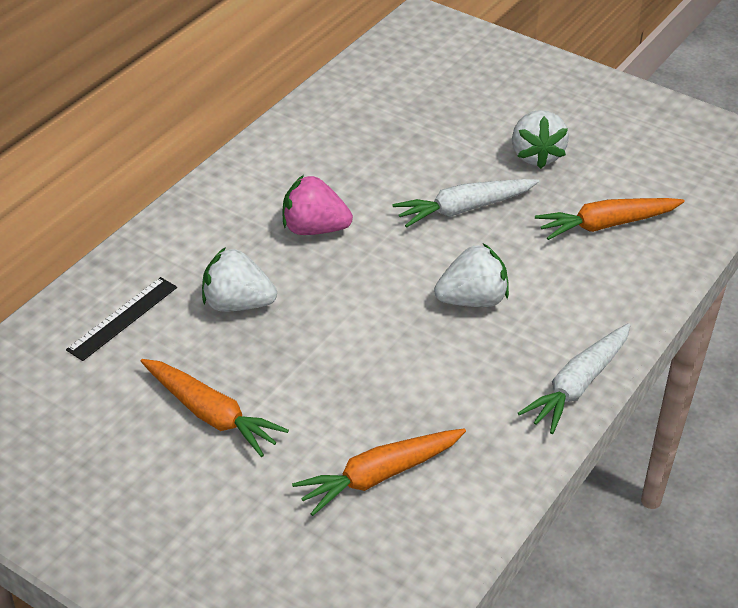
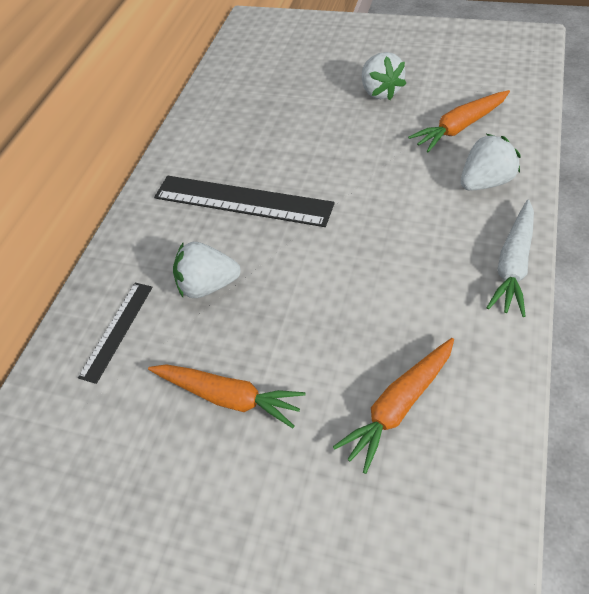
camera: 10 degrees left, 10 degrees up
pink strawberry [282,175,353,235] -> black ruler [154,176,335,227]
white carrot [392,179,539,228] -> none
white strawberry [434,243,509,307] -> white strawberry moved to [461,134,521,191]

